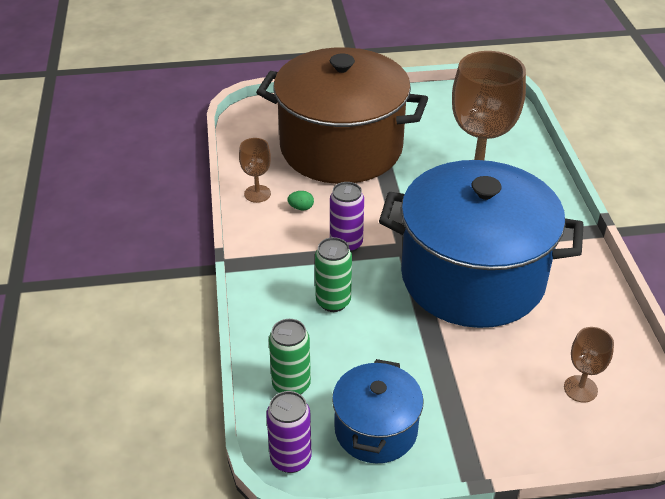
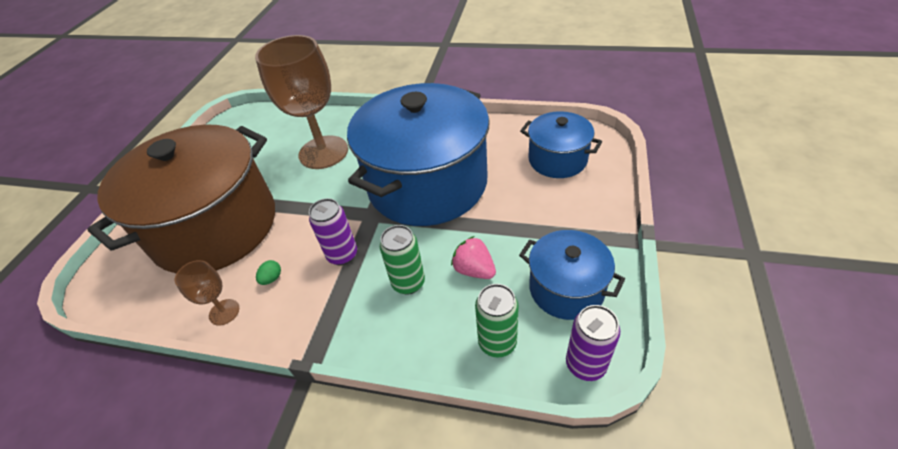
camera: 65 degrees left, 5 degrees up
brown goblet [564,327,614,403] -> blue pot [520,111,602,178]
none -> pink strawberry [451,236,496,279]

